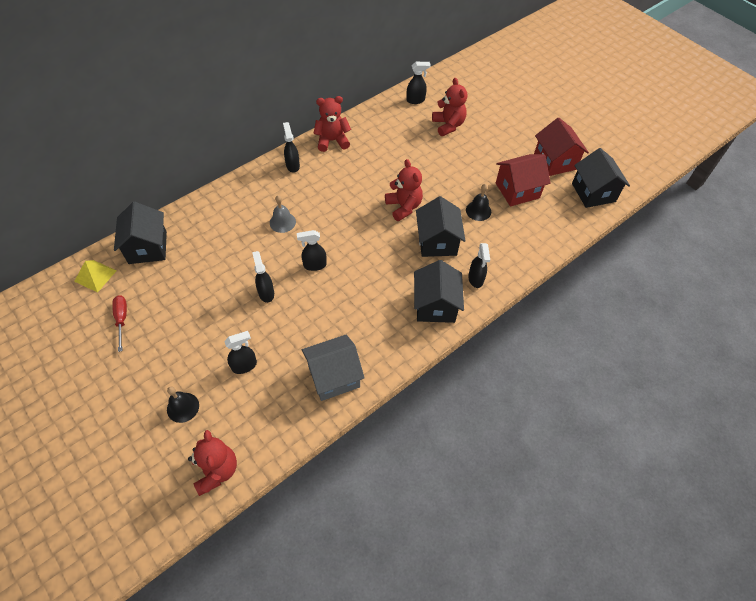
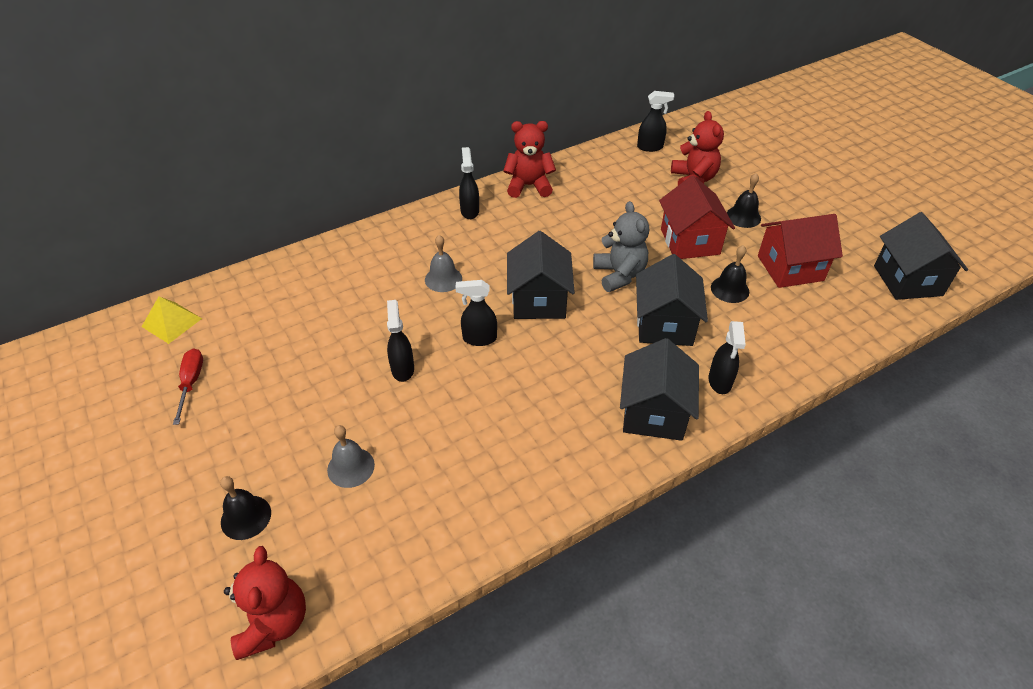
camera: 10 degrees right, 10 degrees down
black house [114,201,167,264] -> black house moved to [507,231,575,319]
black spray bottle [224,331,257,374] -> grey bell [327,425,375,488]
grey house [302,334,365,401] -> none
red teddy bear [385,159,423,221] -> grey teddy bear [593,201,649,292]
red house [534,117,589,176] -> red house moved to [659,176,735,259]
none -> black bell [727,173,761,228]

